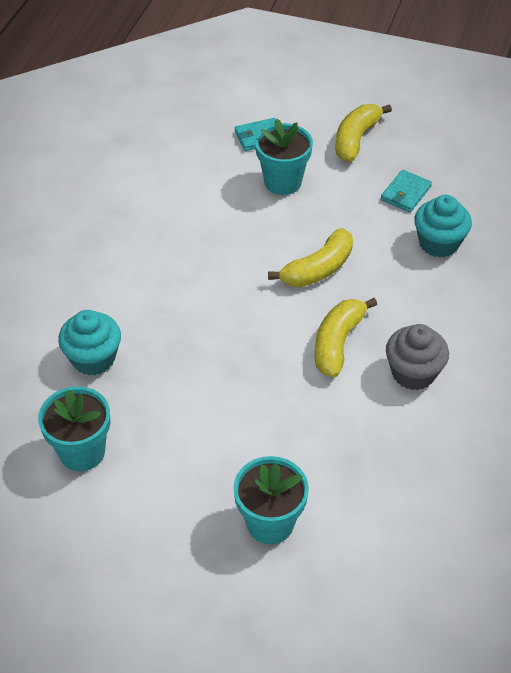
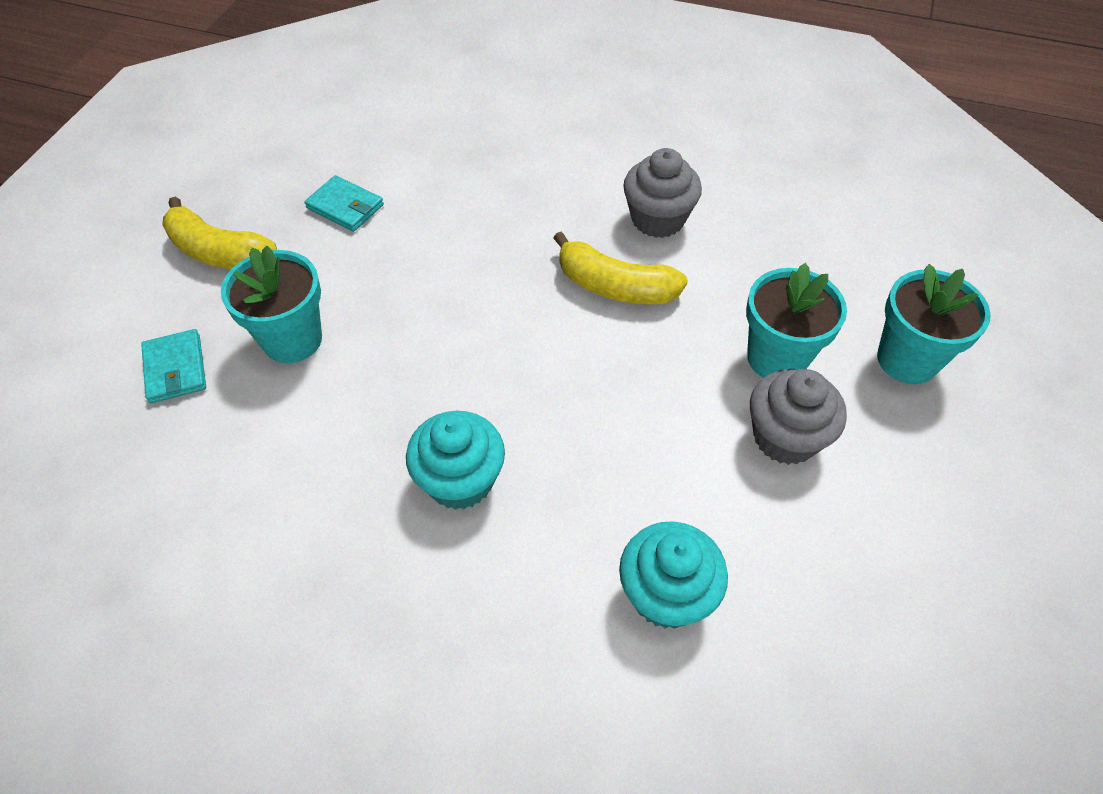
camera: 90 degrees left, 5 degrees up
turquoise flower pot [38,386,110,471] -> turquoise flower pot moved to [746,263,847,378]
yellow banana [268,228,353,287] -> none
turquoise cupcake [414,195,472,258] -> turquoise cupcake moved to [406,411,505,510]
none -> grey cupcake [750,369,847,465]

